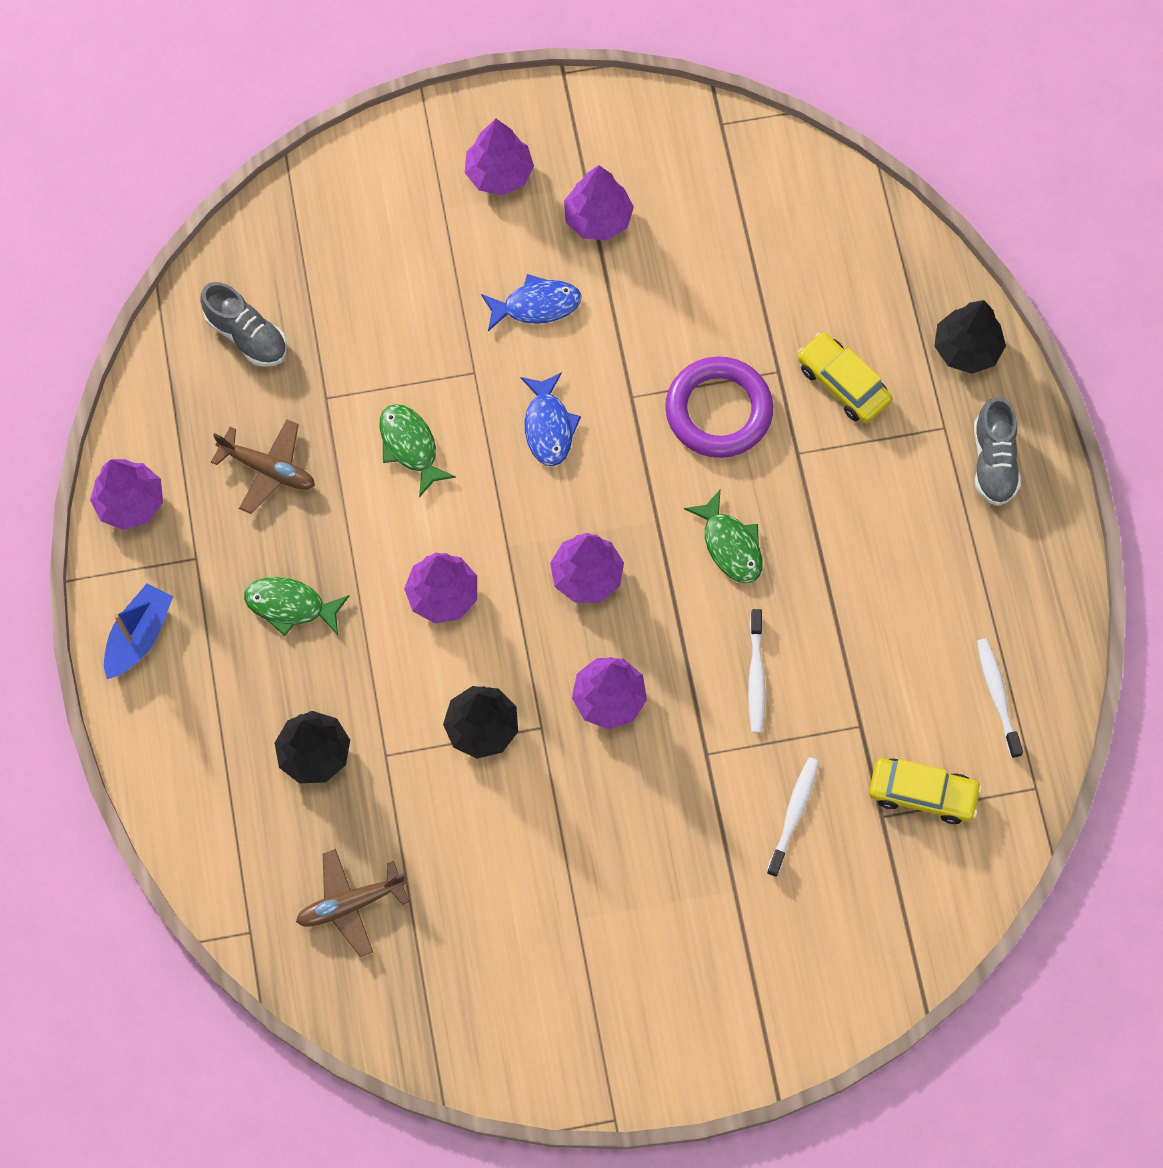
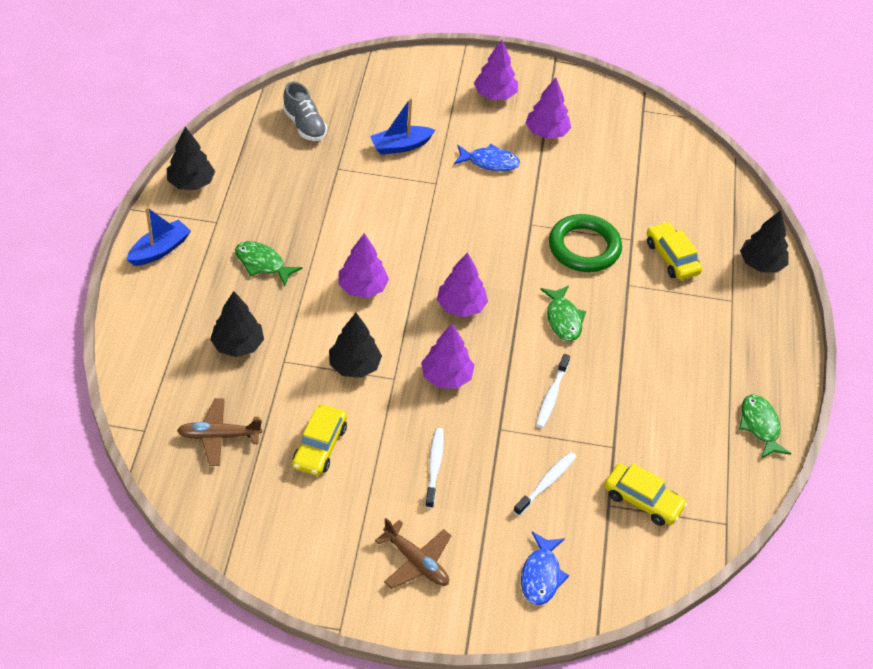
camera: 15 degrees right, 20 degrees down
purple tree [90,459,163,530] -> black tree [167,126,215,190]
brown plane [211,419,315,514] -> brown plane moved to [375,518,451,589]
green fish [379,404,456,497] -> green fish moved to [739,394,791,459]
blue fish [521,372,581,466] -> blue fish moved to [521,532,569,605]
purple ring [665,356,773,458] -> green ring [549,214,622,272]
grey shoe [974,397,1021,506] -> none
white toothbrush [977,638,1023,758] -> white toothbrush moved to [425,428,444,509]
none -> yellow car [292,405,347,476]
none -> blue boat [370,98,435,155]

